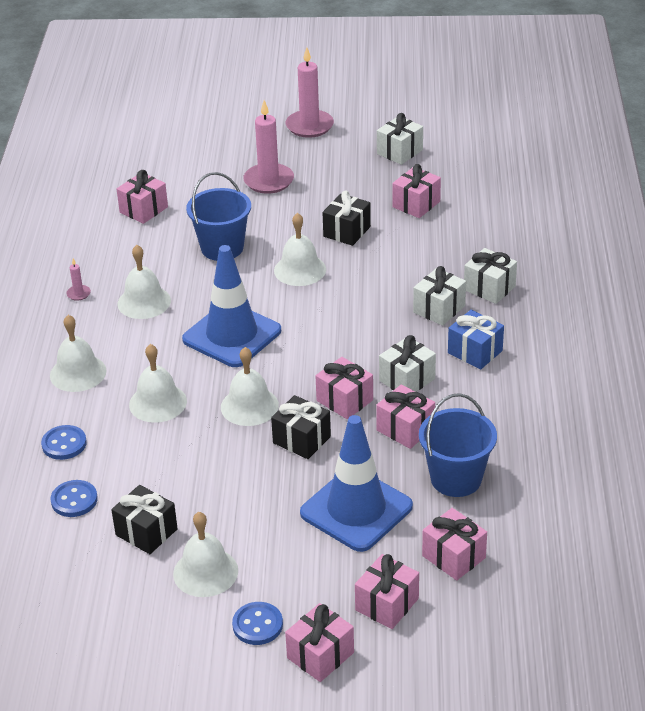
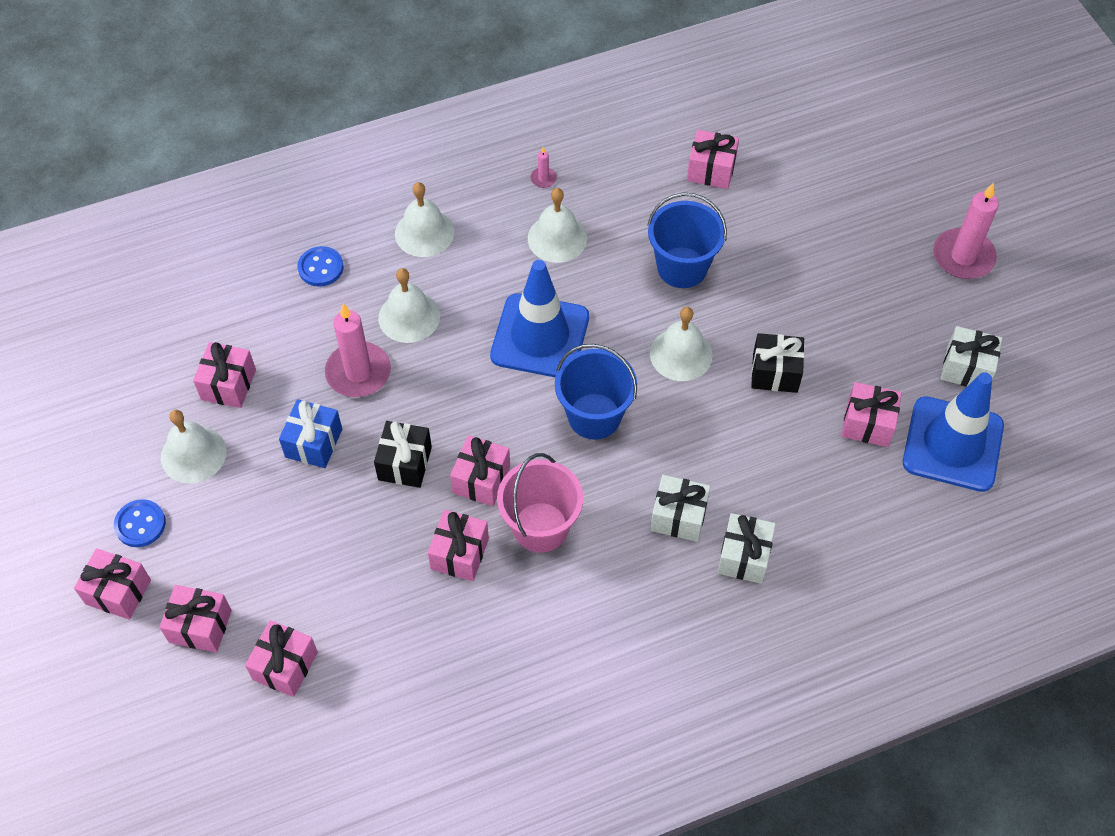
camera: 65 degrees right, 20 degrees up
blue button [50,480,98,517] -> none
black gift [111,485,178,554] -> pink gift [193,342,256,408]
white bell [221,347,279,426] -> none
pink candle [243,100,294,194] -> pink candle moved to [325,304,391,397]
blue traffic cone [300,415,413,552] -> blue traffic cone moved to [903,372,1004,492]
white gift [379,335,436,392] -> pink bucket [497,453,583,553]
blue bucket [419,393,497,497] -> blue bucket moved to [555,344,637,440]
blue gift [448,310,504,370] -> blue gift moved to [279,399,342,468]

